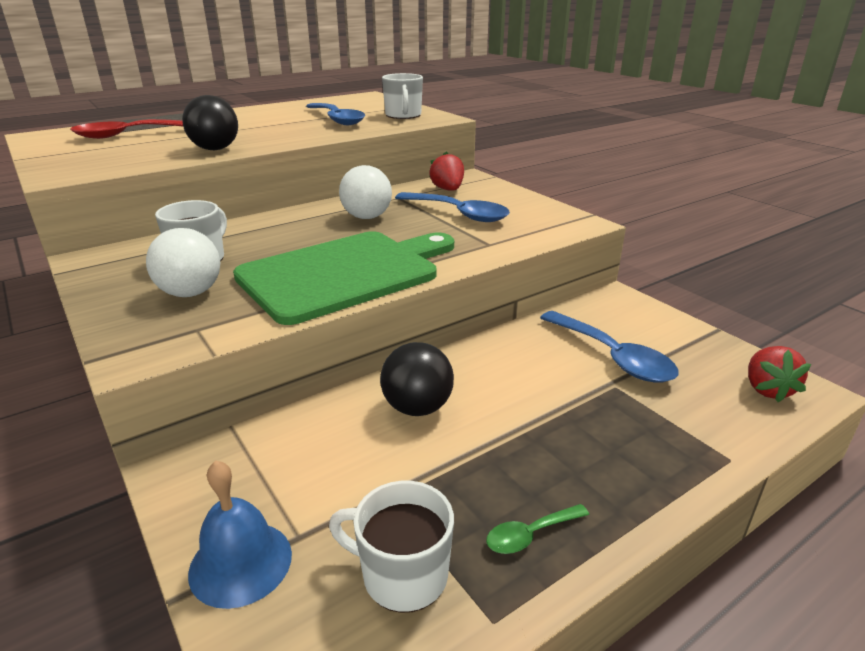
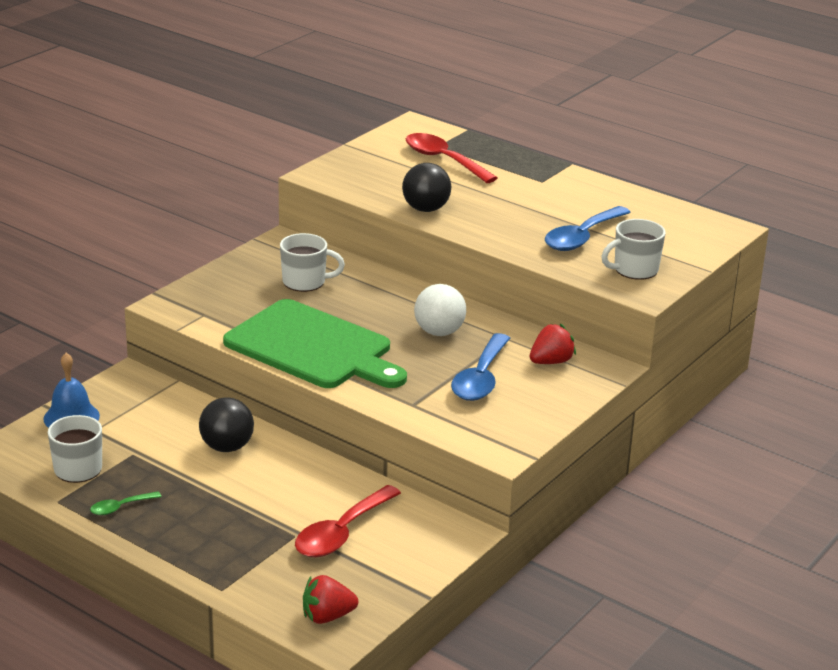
camera: 70 degrees right, 0 degrees up
white ball [146,228,220,297] -> none
green spoon [486,504,589,554] -> green spoon turned 75 degrees counterclockwise [90,491,161,515]
blue spoon [540,311,678,383] -> red spoon [295,485,401,557]

